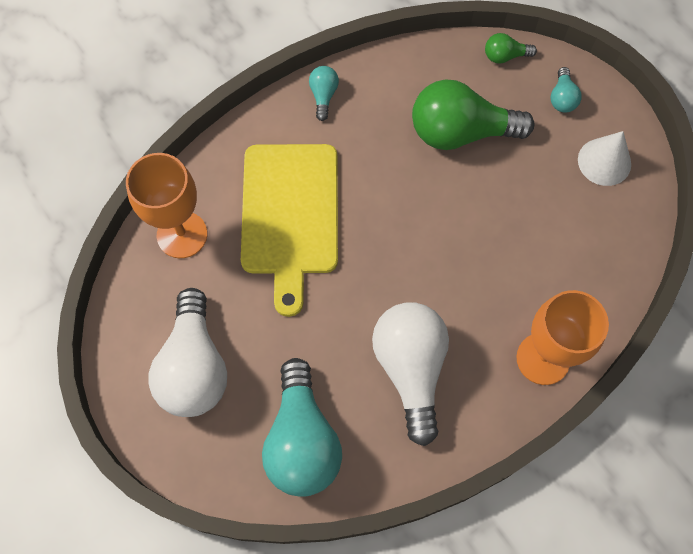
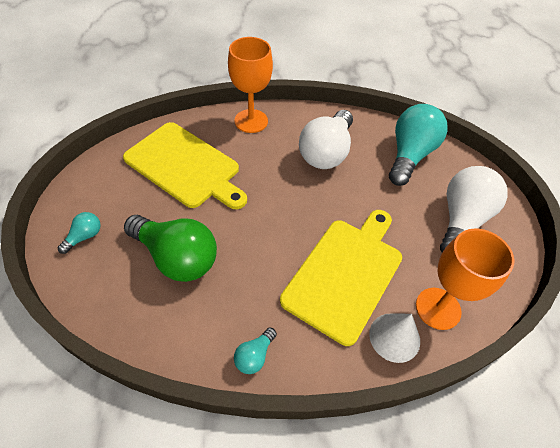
camera: 150 degrees left, 15 degrees down
green light bulb [485,33,537,64] -> none
white cone [578,131,631,186] -> white cone moved to [369,313,420,363]
none -> yellow cutting board [123,122,247,209]

